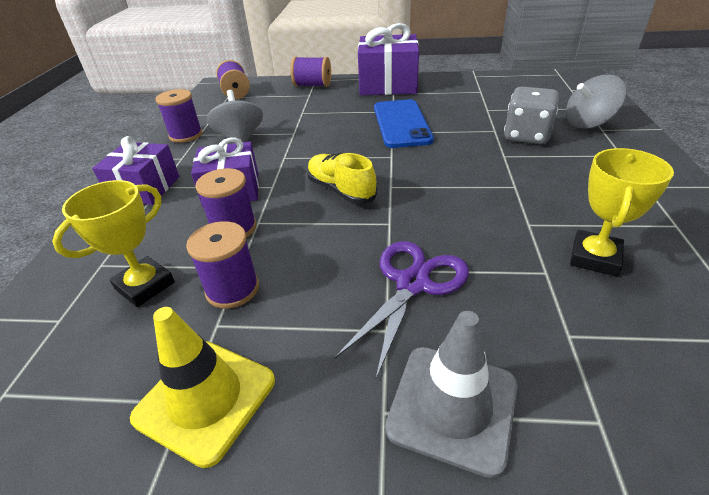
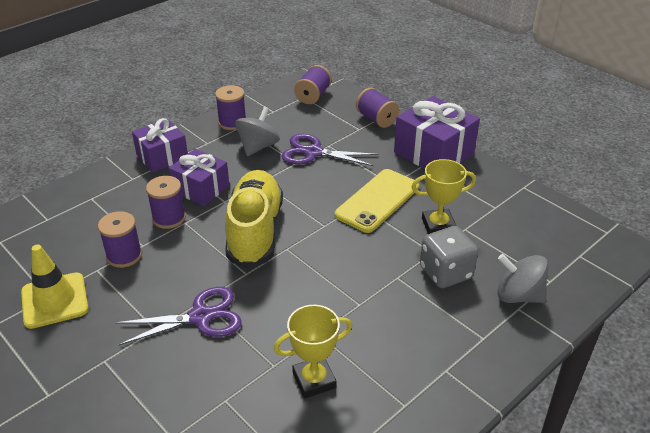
camera: 40 degrees right, 0 degrees up
yellow trophy [52,180,175,307] -> yellow trophy moved to [412,159,476,234]
yellow shoe [307,153,377,204] -> yellow shoe [225,170,283,269], size x1.74
blue phone [374,99,434,148] -> yellow phone [335,169,419,233]
grey traffic cone [385,311,518,478] -> none
none -> purple scissors [282,134,378,166]

